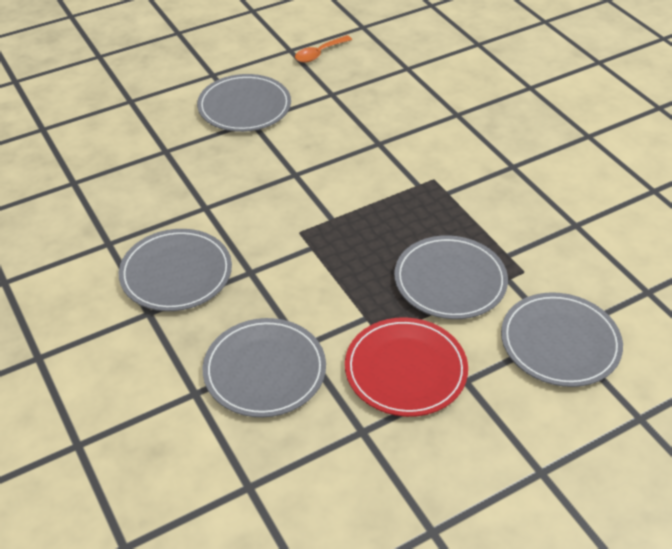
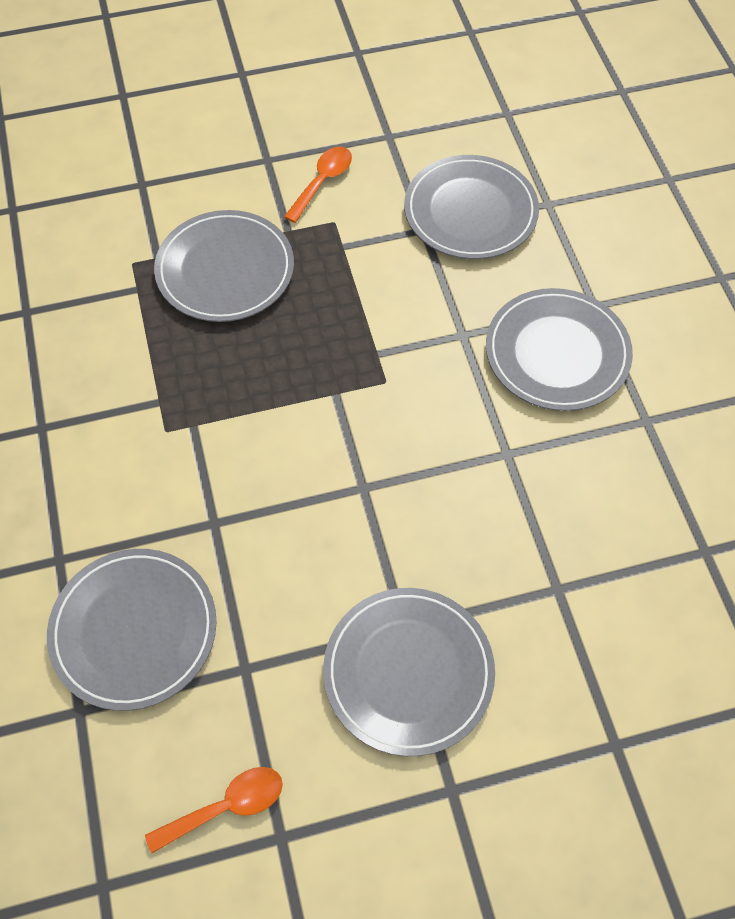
camera: 165 degrees left, 15 degrees up
red plate [345,317,468,417] -> orange spoon [284,147,352,223]
grey plate [501,292,623,387] -> grey plate moved to [47,549,217,711]

